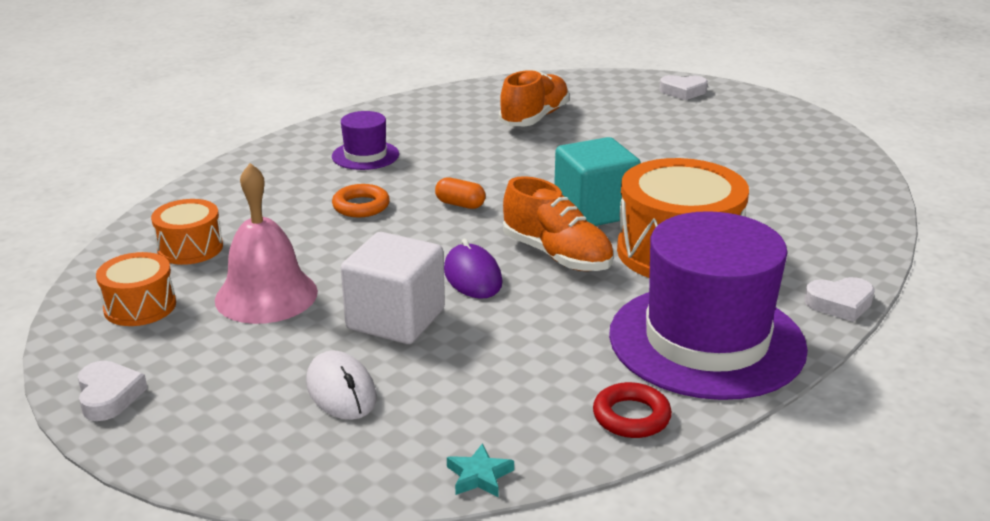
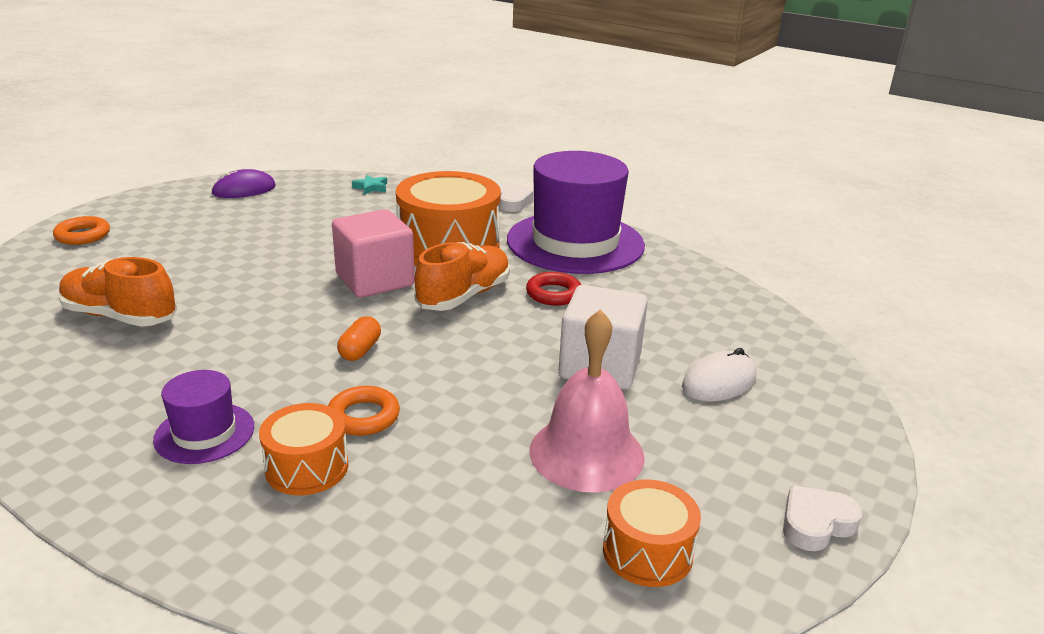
camera: 100 degrees left, 0 degrees up
orange drum [151,199,223,265] -> orange drum moved to [259,403,348,495]
purple mouse [444,239,503,299] -> purple mouse moved to [211,169,276,198]
turquoise star [447,443,514,497] -> turquoise star moved to [352,175,387,195]
turquoise cube [554,137,641,226] -> pink cube [332,209,415,298]
red ring [593,382,672,438] -> red ring moved to [526,272,581,306]
white heart [659,75,708,100] -> orange ring [53,216,110,245]

